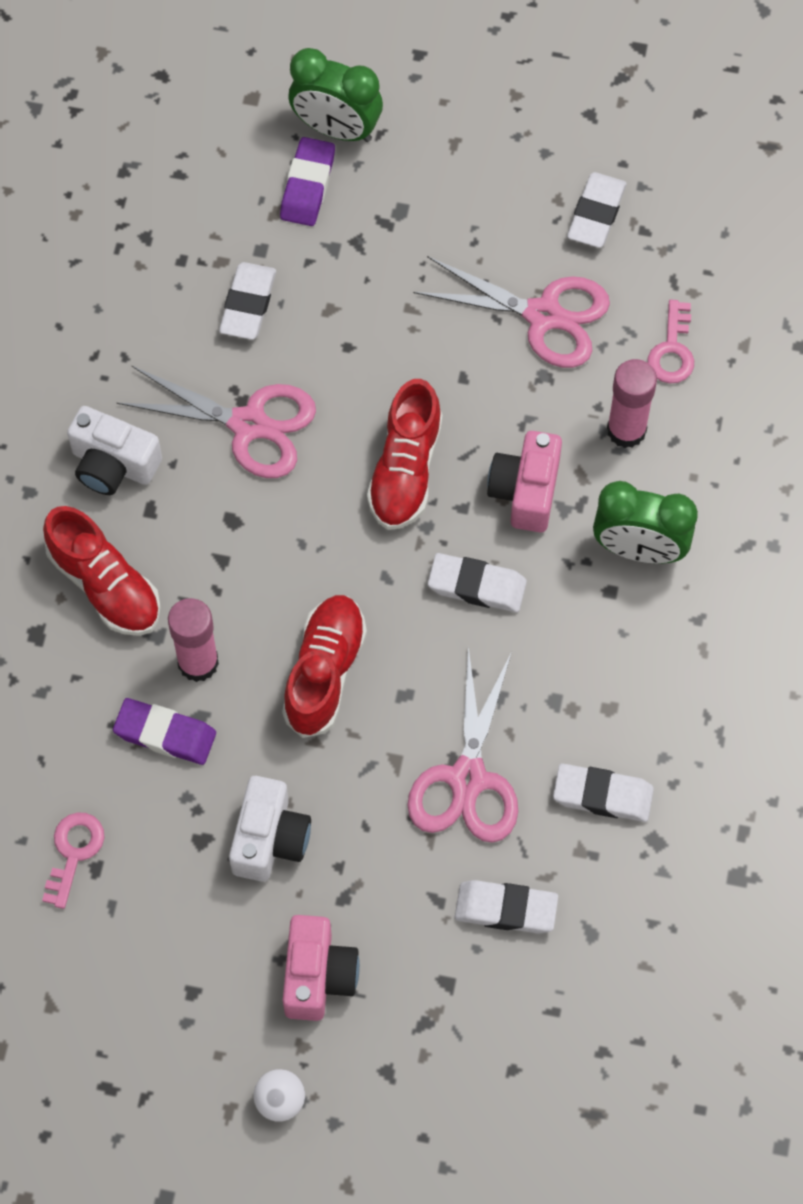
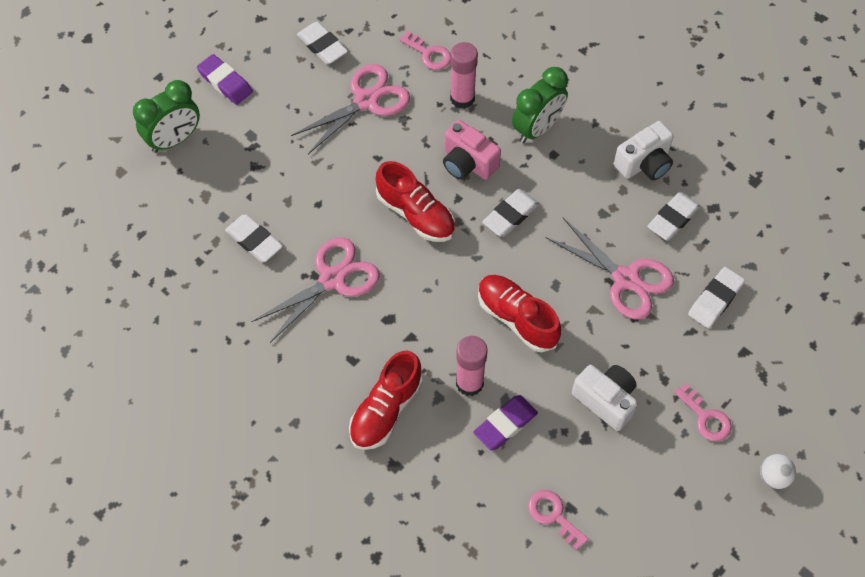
camera: 60 degrees left, 5 degrees down
red shoe [43,506,161,636] -> red shoe turned 135 degrees clockwise [349,351,423,450]
white camera [67,406,162,495] -> white camera moved to [614,121,674,181]
purple eraser [280,137,335,226] -> purple eraser moved to [197,54,253,105]
pink camera [283,915,360,1021] -> pink key [674,383,732,441]

